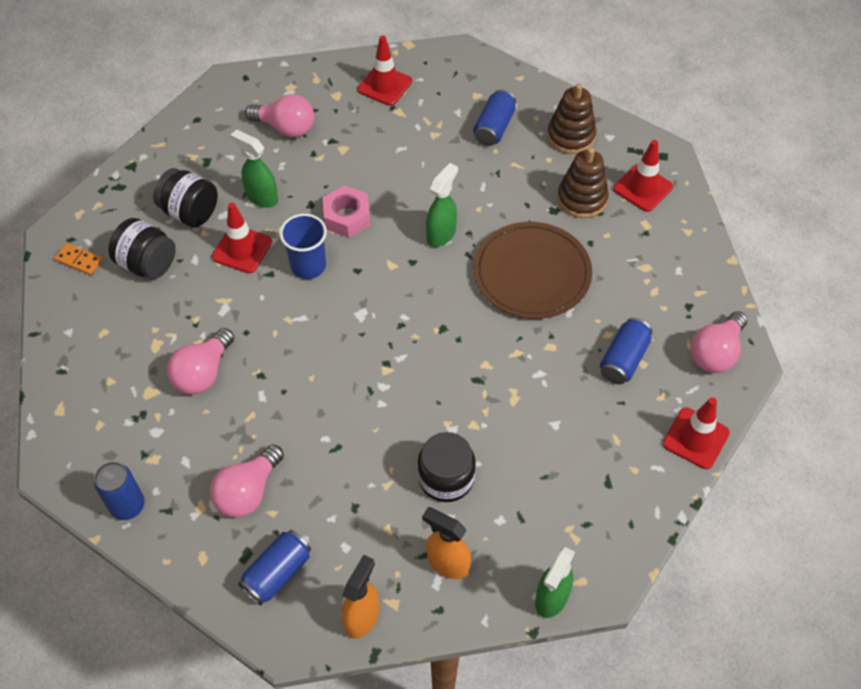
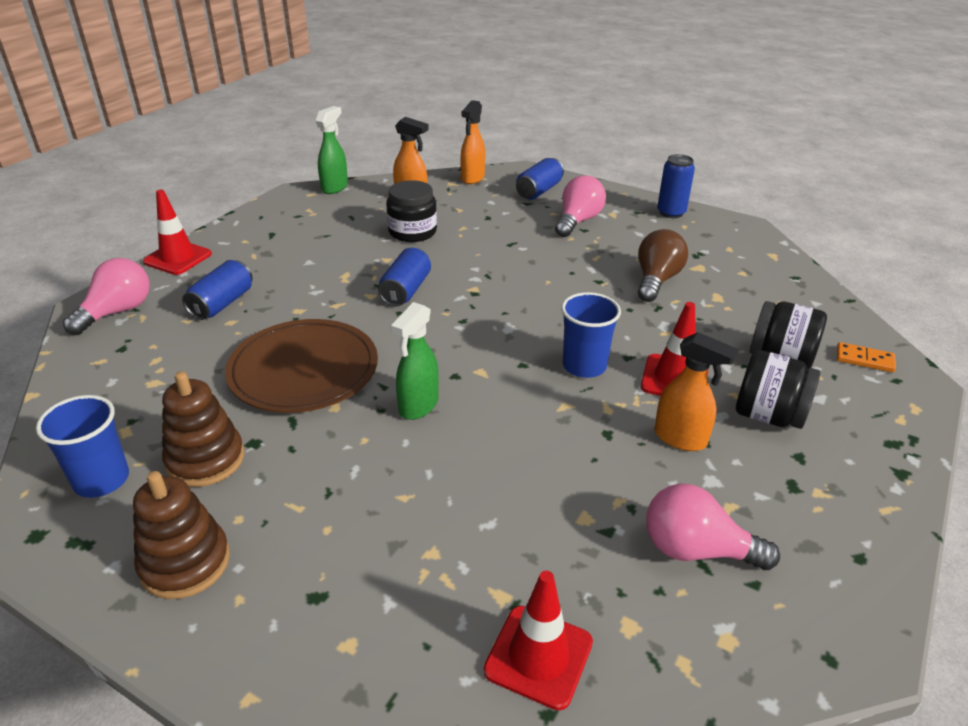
camera: 175 degrees right, 20 degrees down
pink light bulb [167,328,234,394] -> brown light bulb [638,229,688,302]
green spray bottle [230,130,278,208] -> orange spray bottle [654,332,738,451]
pink nut [323,185,370,238] -> none
blue can [473,89,516,146] -> blue can moved to [378,248,431,306]
red traffic cone [613,140,673,212] -> blue cup [36,395,129,498]

